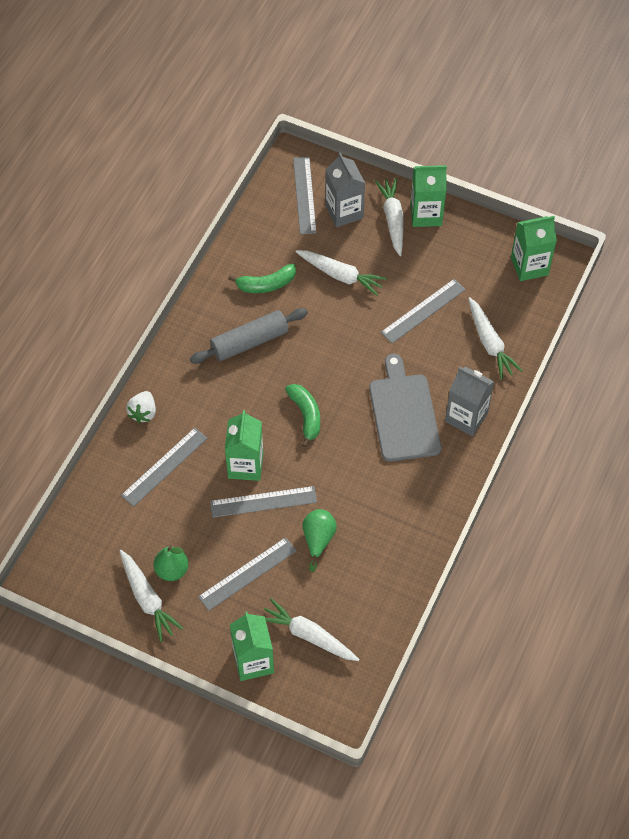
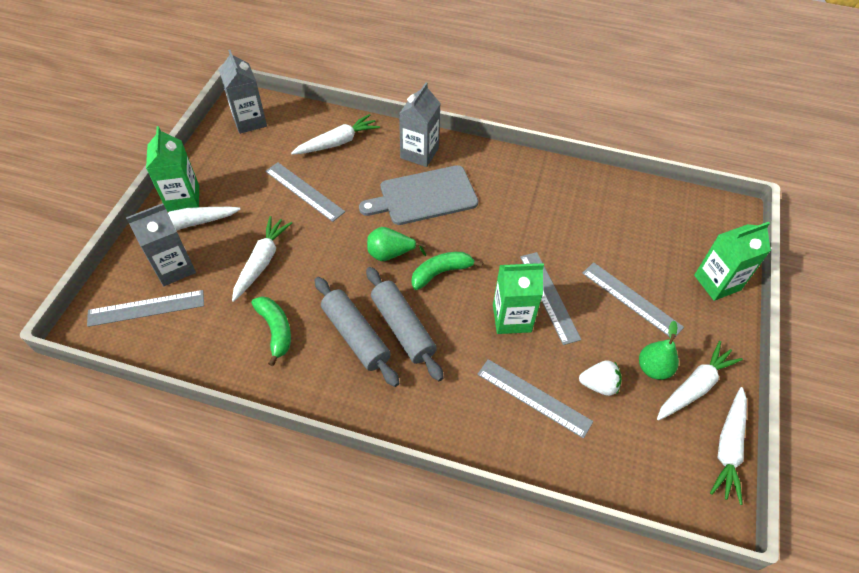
camera: 100 degrees left, 5 degrees down
white strawberry [126,391,156,423] -> white strawberry moved to [579,360,622,396]
white carrot [264,598,360,661] -> white carrot moved to [710,387,747,505]
green pear [302,509,337,572] -> green pear moved to [367,227,426,261]
green carton [511,216,557,281] -> grey carton [219,50,267,134]
none -> grey rolling pin [366,267,444,381]

